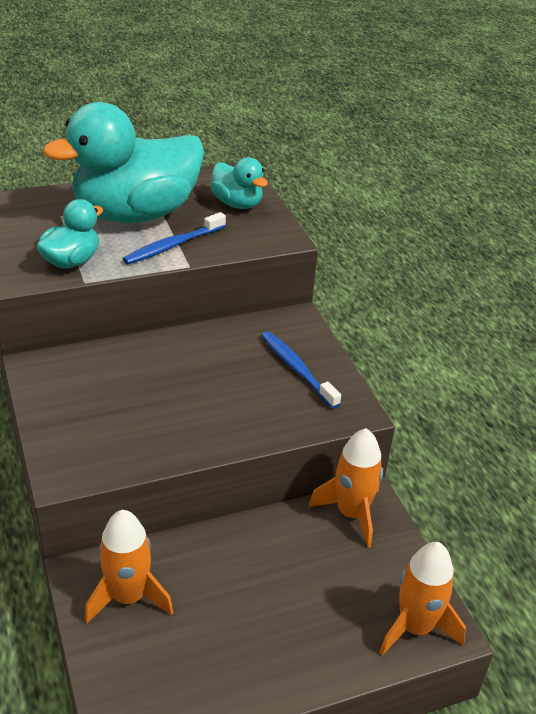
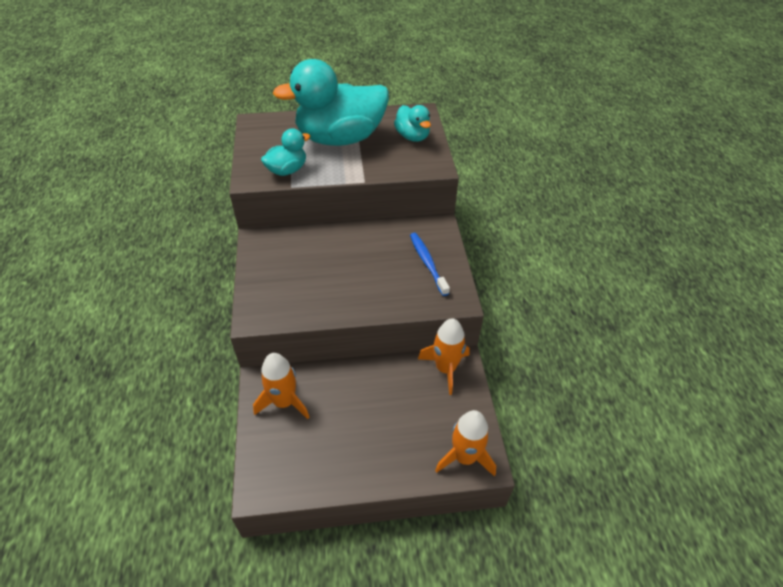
camera: 15 degrees right, 10 degrees up
blue toothbrush [123,212,226,264] -> none

